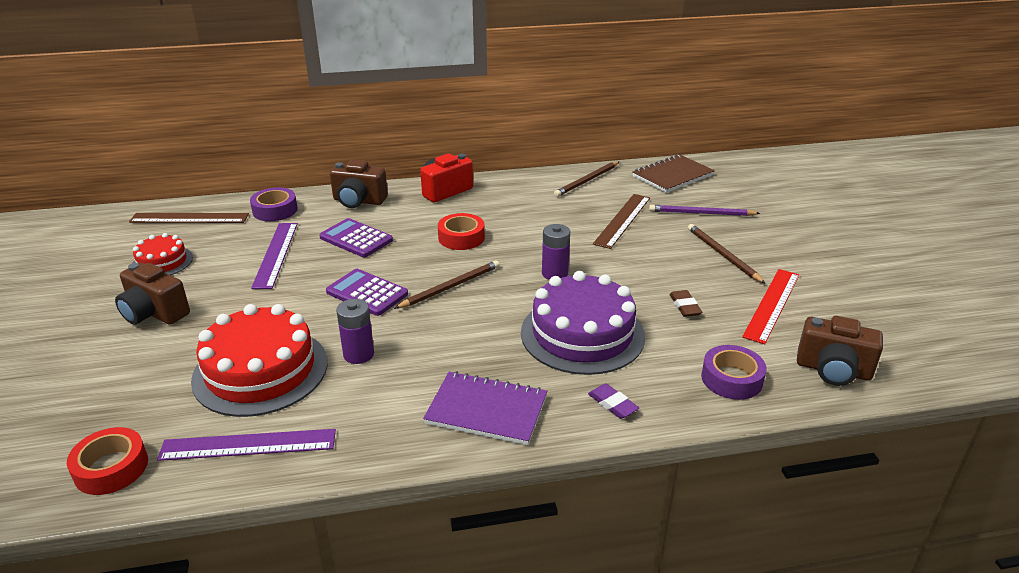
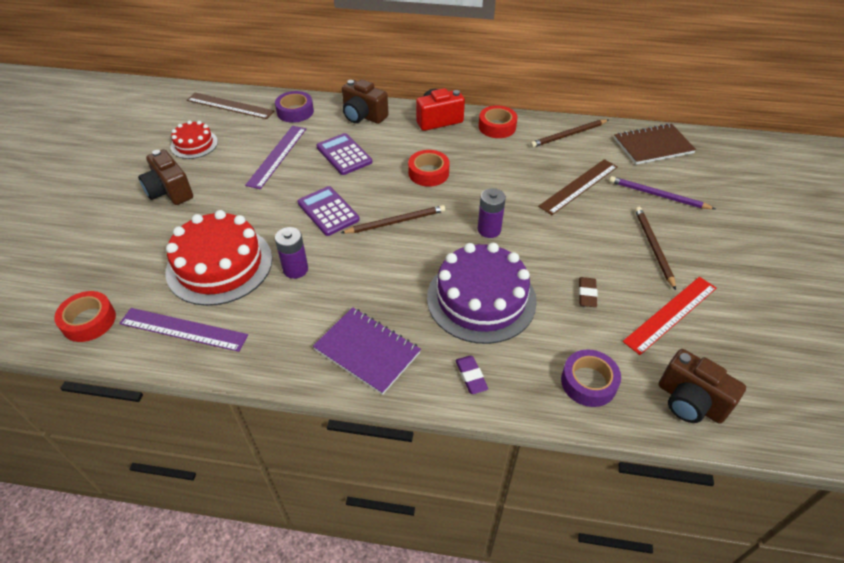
camera: 20 degrees right, 15 degrees up
none -> red tape [479,106,518,138]

